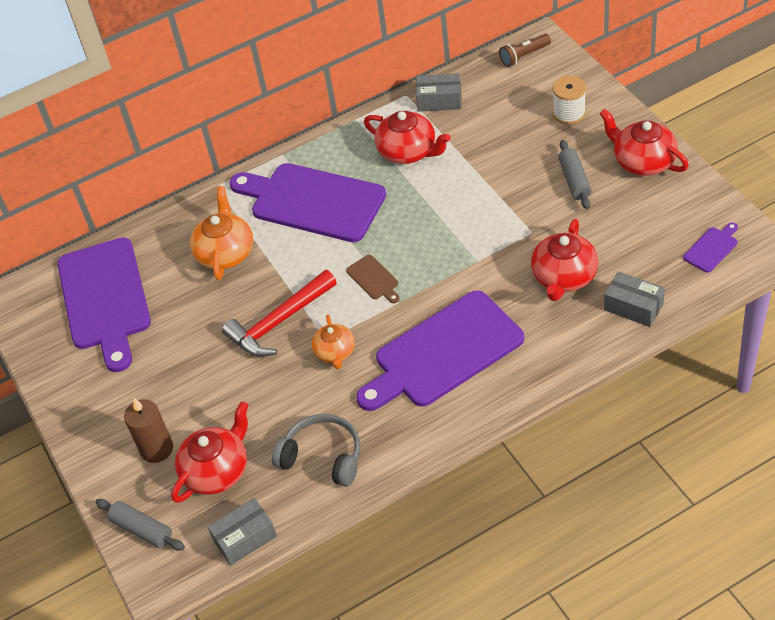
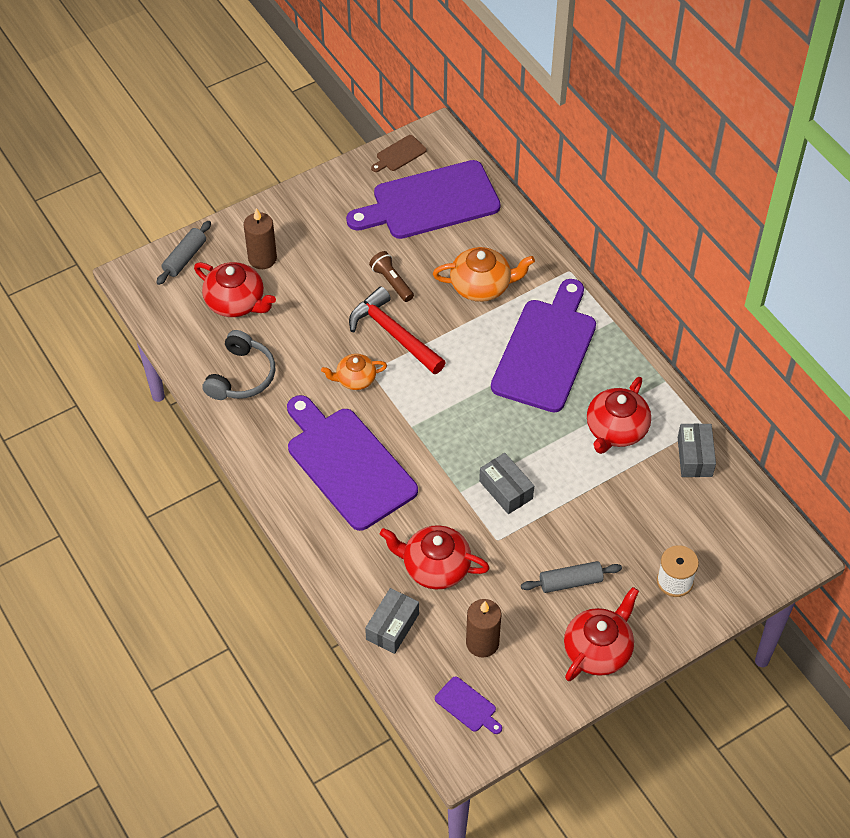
camera: 80 degrees right, 5 degrees up
grey box [207,498,277,566] -> grey box moved to [479,453,534,514]
brown cutting board [346,255,400,303] -> brown cutting board moved to [371,135,427,172]
brown flashlight [499,34,551,67] -> brown flashlight moved to [369,251,414,302]
none -> brown candle [466,599,502,658]

